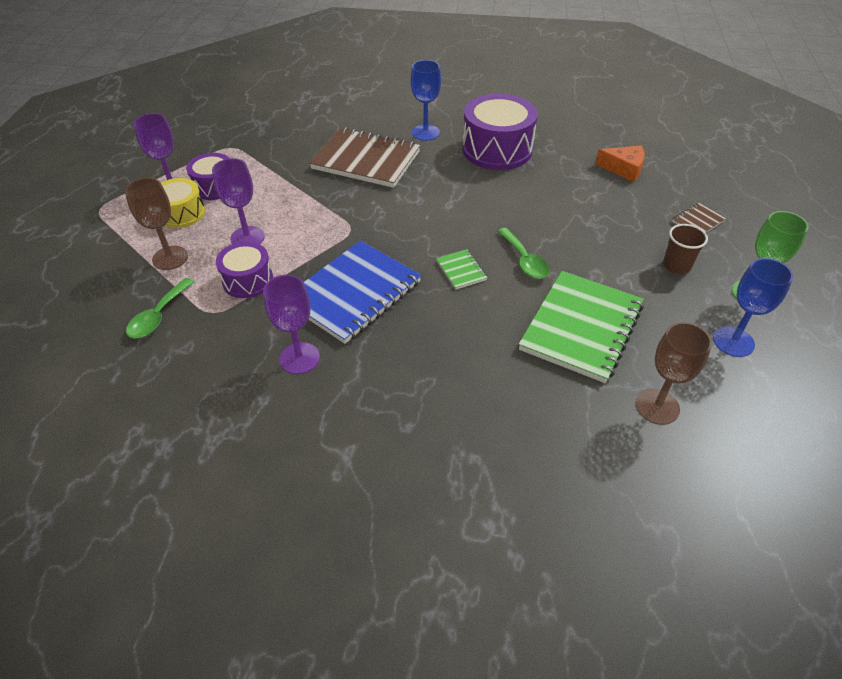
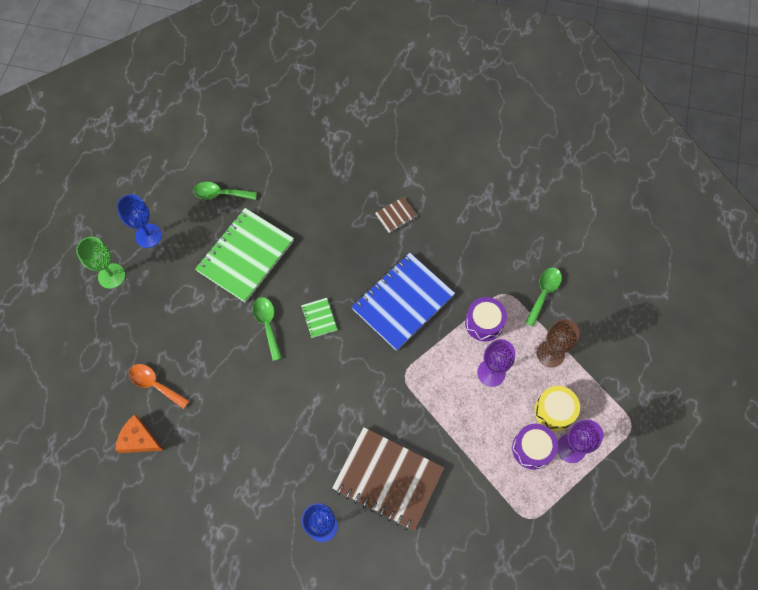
camera: 175 degrees left, 20 degrees up
purple goblet [263,275,320,374] -> none
purple drum [462,94,538,170] -> none
brown goblet [635,322,712,425] -> green spoon [193,182,257,200]
brown cup [663,224,708,274] -> none
brown notebook [672,203,726,233] -> brown notebook moved to [375,197,417,233]
none -> orange spoon [129,364,189,409]

